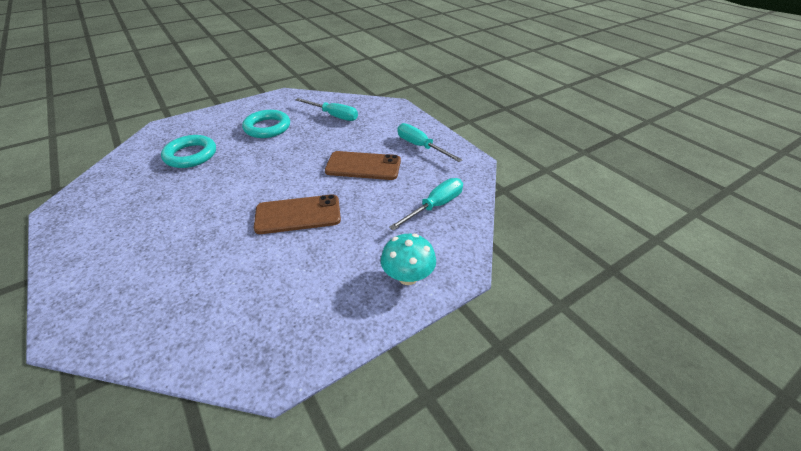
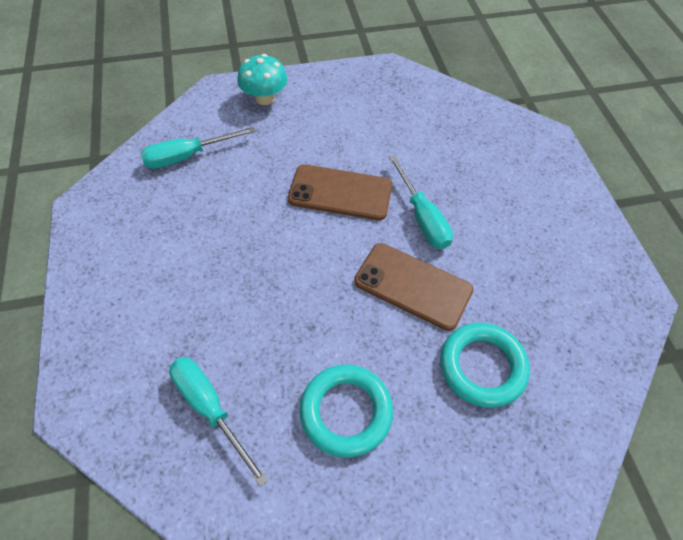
camera: 160 degrees left, 15 degrees up
brown phone [325,151,401,180] -> brown phone moved to [354,243,474,331]
turquoise screwdriver [398,123,463,162] -> turquoise screwdriver moved to [389,155,453,249]

